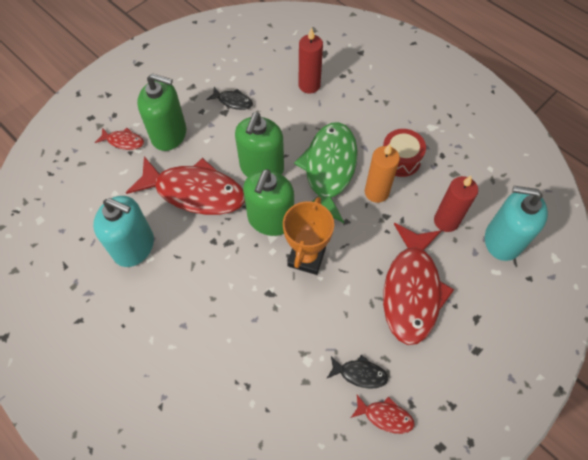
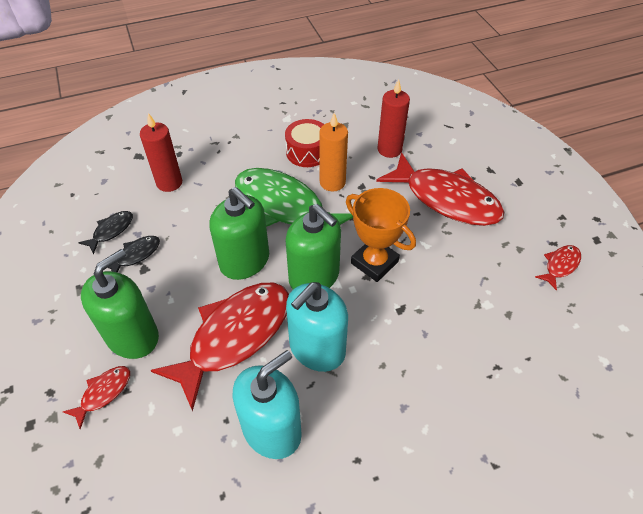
camera: 65 degrees left, 10 degrees down
black fish [327,355,388,389] -> black fish moved to [78,211,133,254]
turquoise soap dispenser [485,186,548,261] -> turquoise soap dispenser moved to [286,282,348,372]

